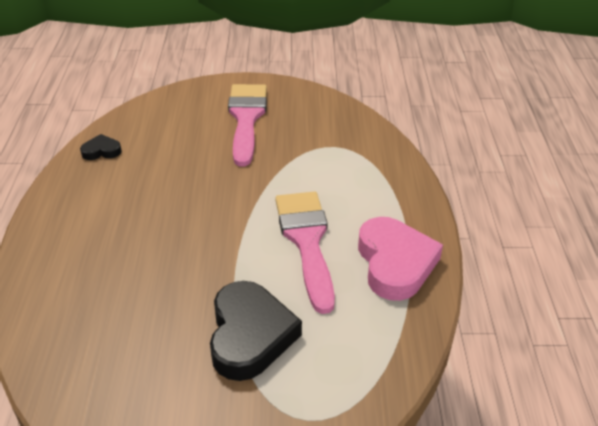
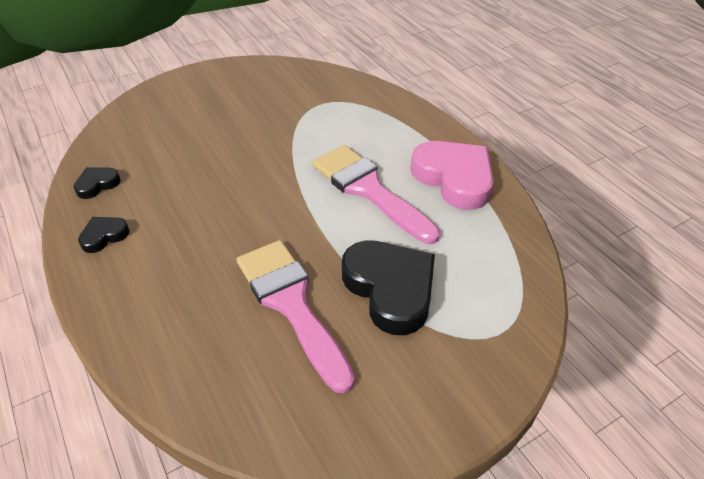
camera: 30 degrees left, 5 degrees up
pink brush [228,84,267,167] -> pink brush moved to [237,240,355,393]
none -> black heart [78,217,130,253]

